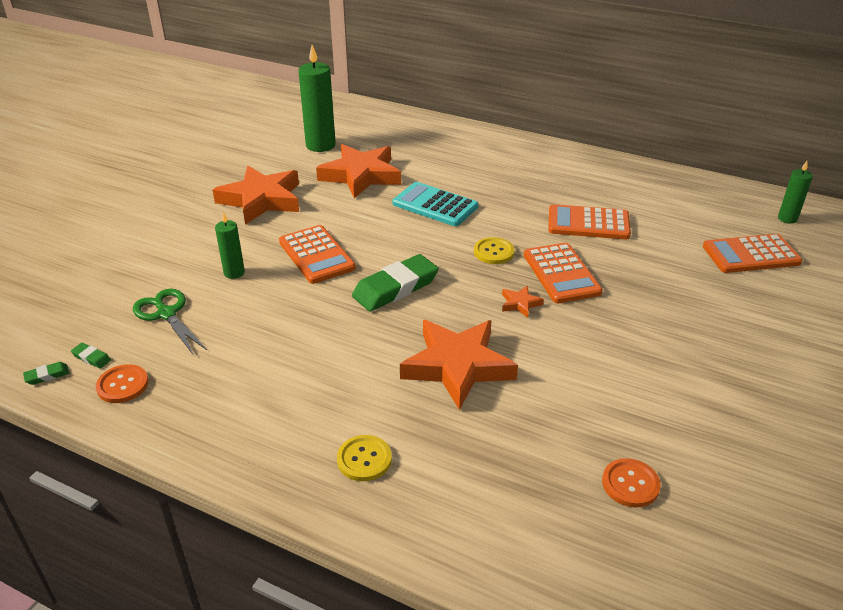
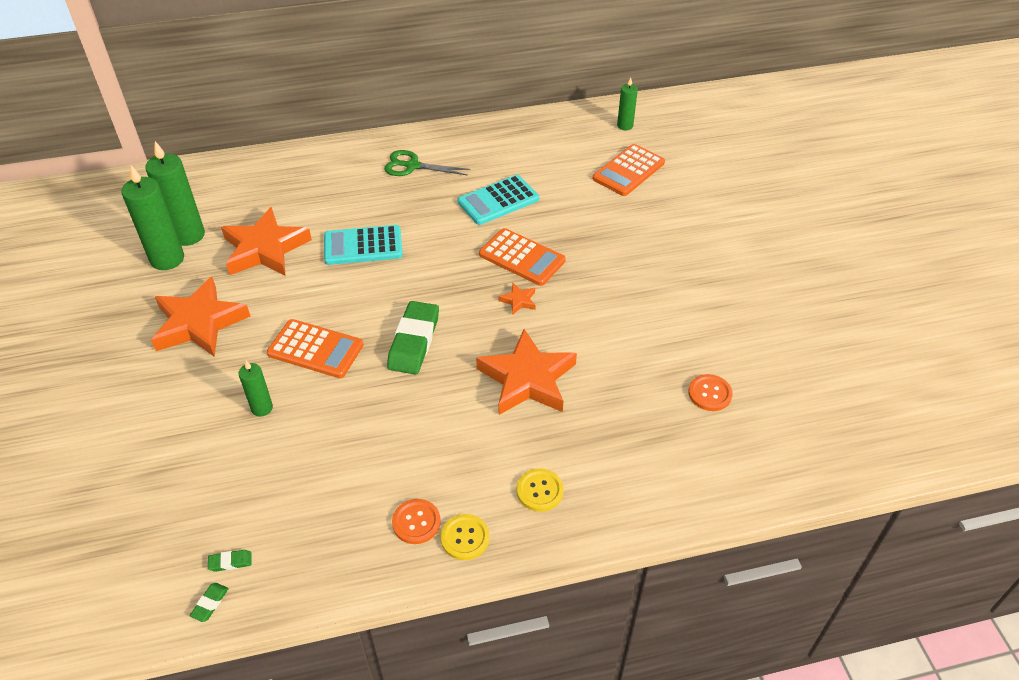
camera: 40 degrees left, 10 degrees up
orange button [96,364,148,403] -> orange button moved to [392,499,441,544]
green scissors [133,289,207,354] -> green scissors moved to [384,150,470,176]
yellow button [474,237,515,264] -> yellow button moved to [441,514,490,560]
orange calculator [548,204,631,239] -> turquoise calculator [458,175,539,225]
none -> green candle [121,165,184,270]

